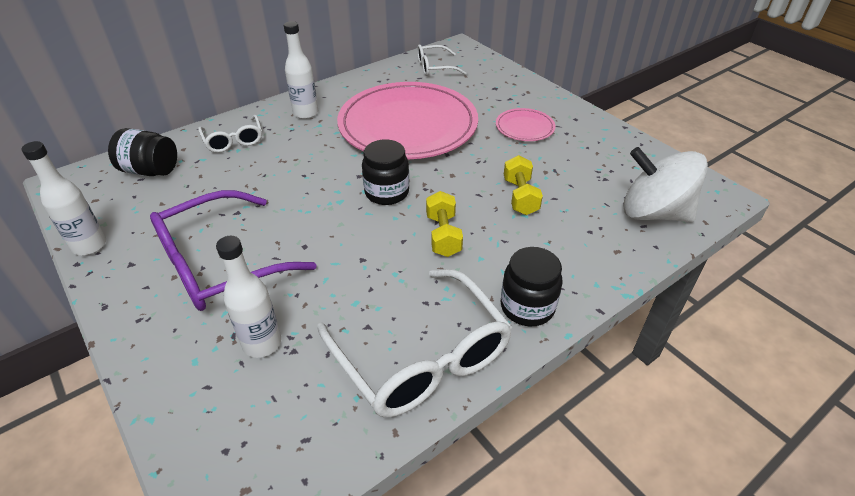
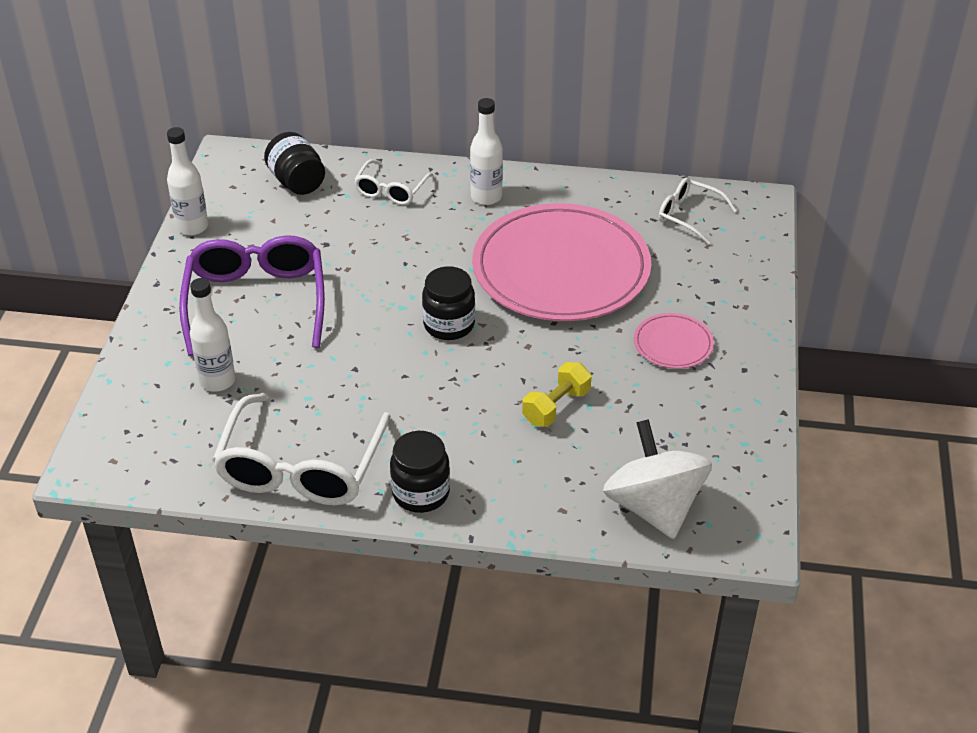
camera: 45 degrees right, 0 degrees up
purple glasses [150,190,317,311] -> purple glasses turned 75 degrees clockwise [179,235,325,356]
yellow dumbbell [426,191,463,257] -> none

